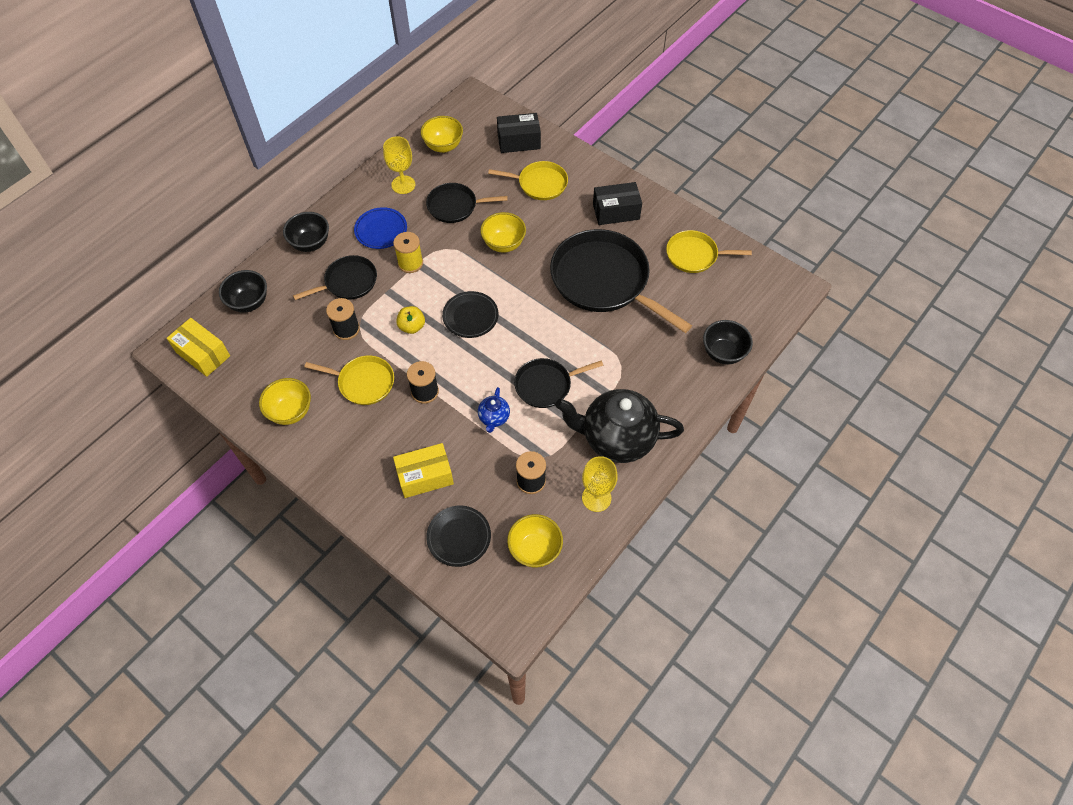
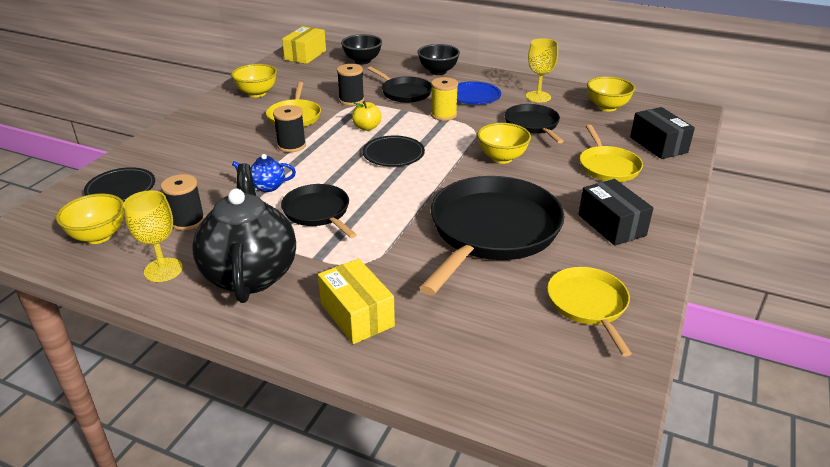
camera: 75 degrees right, 25 degrees down
yellow box [393,443,454,498] -> yellow box moved to [318,259,395,344]
black bowl [703,320,753,365] -> none

